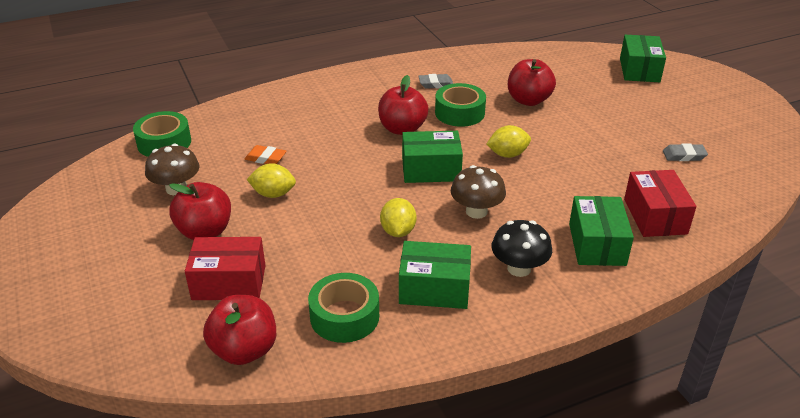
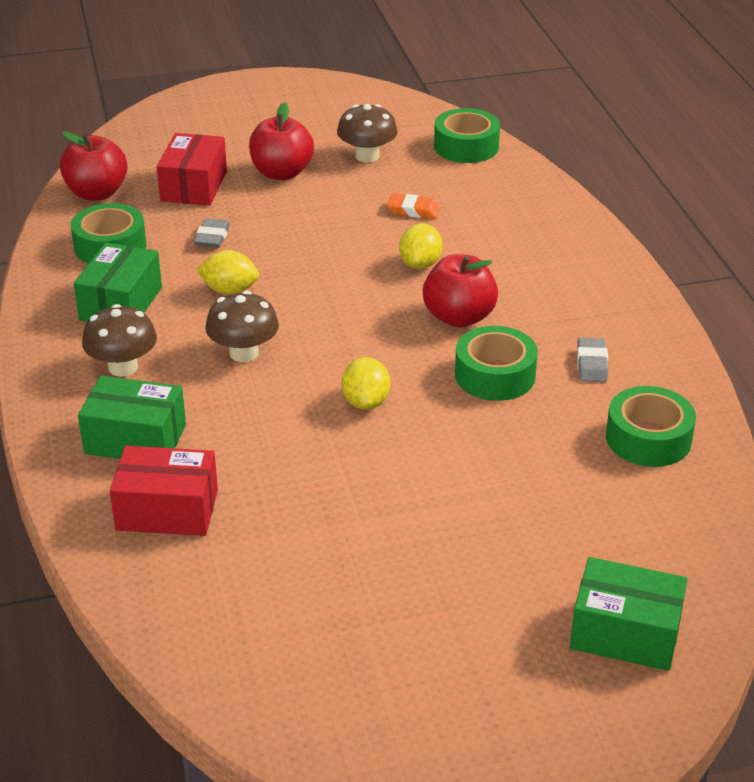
camera: 100 degrees right, 0 degrees up
orange eraser [245,145,287,164] -> orange eraser turned 75 degrees clockwise [387,194,440,219]
yellow lemon [247,163,296,198] -> yellow lemon moved to [399,224,443,269]
green box [402,131,463,183] -> none
black mushroom [492,220,552,277] -> brown mushroom [82,304,157,376]
red apple [508,59,556,106] -> none
grey eraser [663,143,708,161] -> grey eraser moved to [194,218,230,248]
none -> green tape [606,386,696,467]

